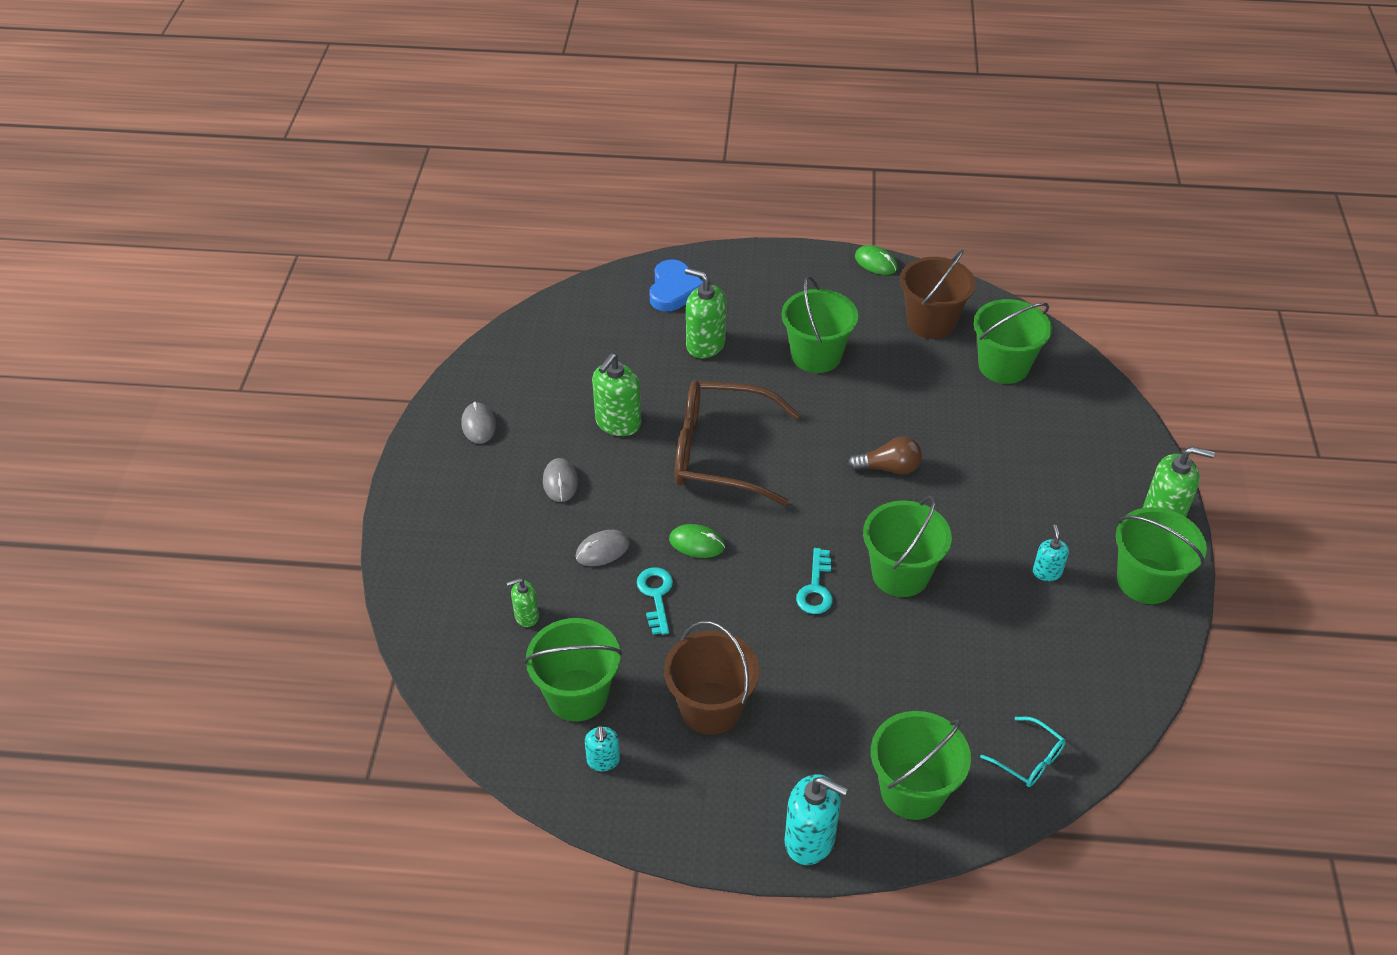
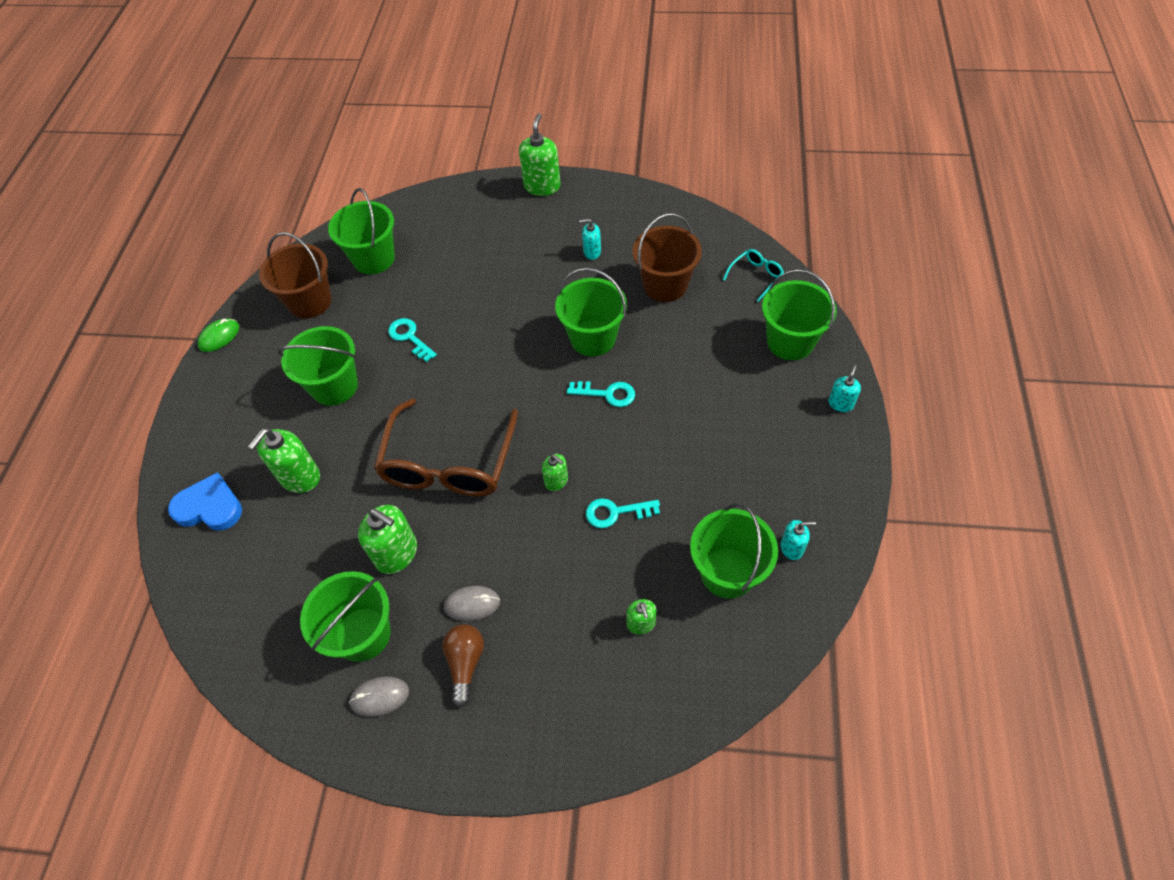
camera: 85 degrees left, 10 degrees up
grey mouse [575,530,630,566] -> none
brown bucket [664,621,759,735] -> brown bucket moved to [633,213,702,302]
green mouse [669,524,725,558] -> green soap dispenser [542,454,568,491]
turquoise soap dispenser [784,774,848,865] -> turquoise soap dispenser [828,365,861,412], size x0.56
brown light bulb [848,436,922,475] -> brown light bulb moved to [442,624,484,708]
green bucket [1116,507,1207,604] -> green bucket moved to [300,571,391,662]
none -> turquoise key [388,318,437,362]

